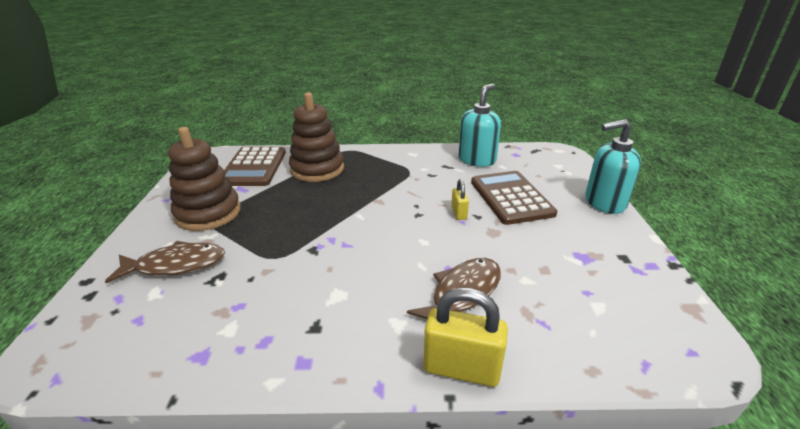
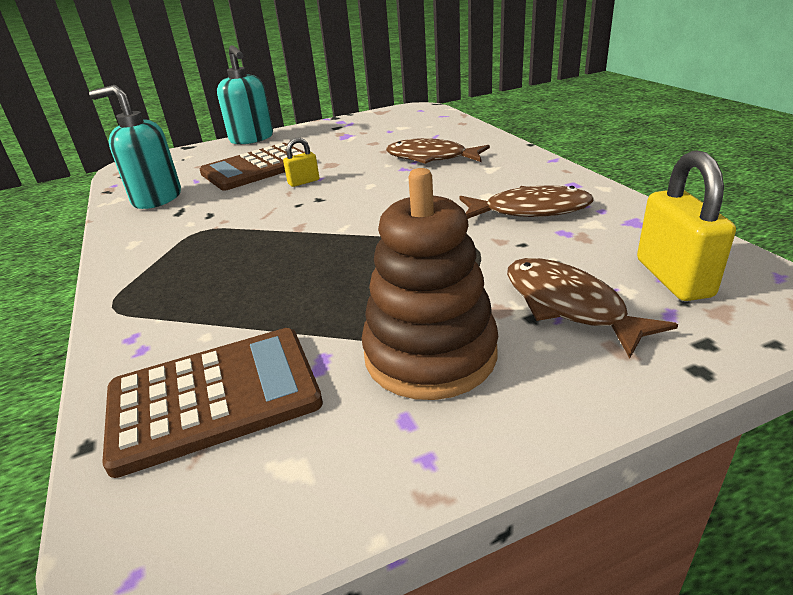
camera: 110 degrees left, 0 degrees up
brown stacking toy [289,92,344,182] -> none
yellow padlock [424,287,508,387] -> yellow padlock moved to [637,150,736,301]
none -> brown fish [459,185,594,219]

